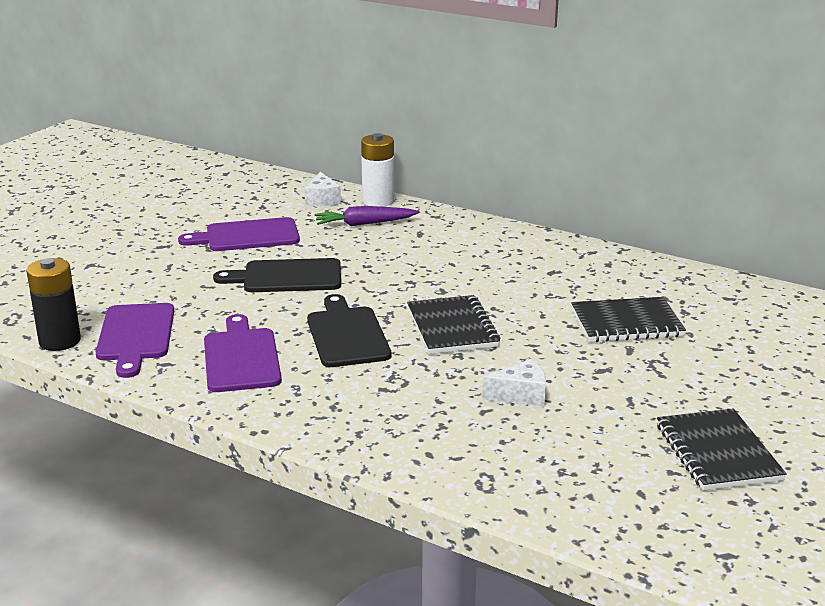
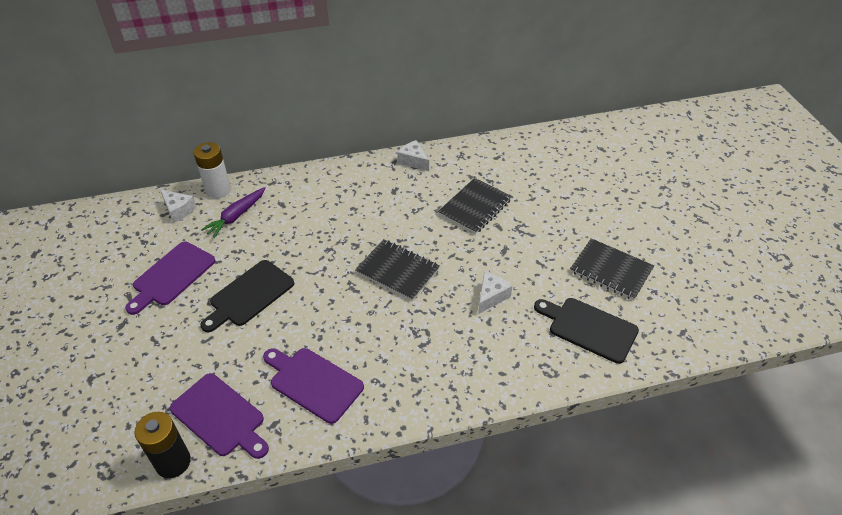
camera: 45 degrees left, 20 degrees up
black cutting board [307,294,391,367] -> black cutting board moved to [534,298,639,364]
none -> white cheese [397,140,429,171]

